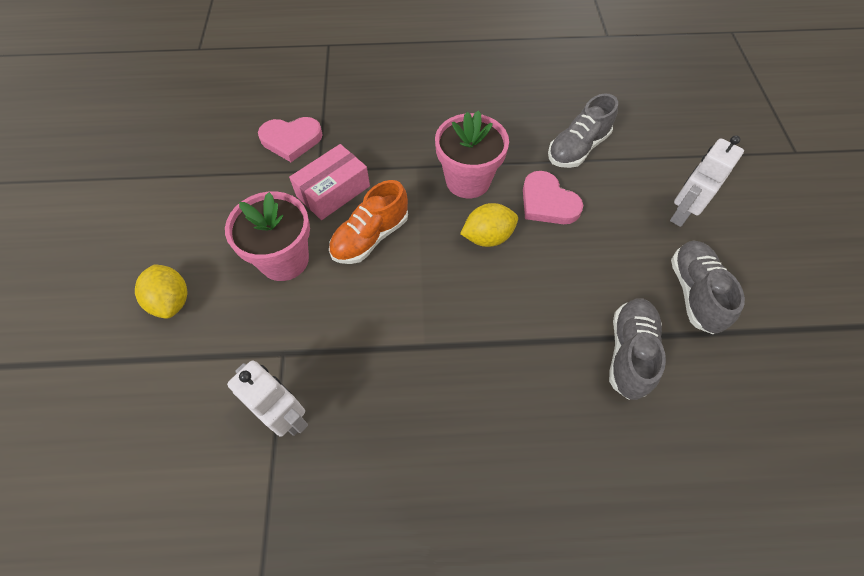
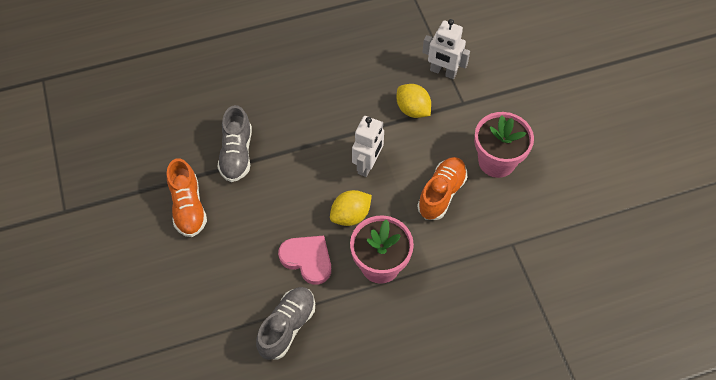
camera: 165 degrees right, 0 degrees up
yellow lemon [135,264,187,319] -> yellow lemon moved to [397,84,431,118]
pink heart [258,117,323,162] -> none
pink box [289,144,370,220] -> none
white robot [670,135,744,227] -> white robot moved to [352,116,384,177]
grey shoe [671,240,745,334] -> orange shoe [167,158,207,237]

